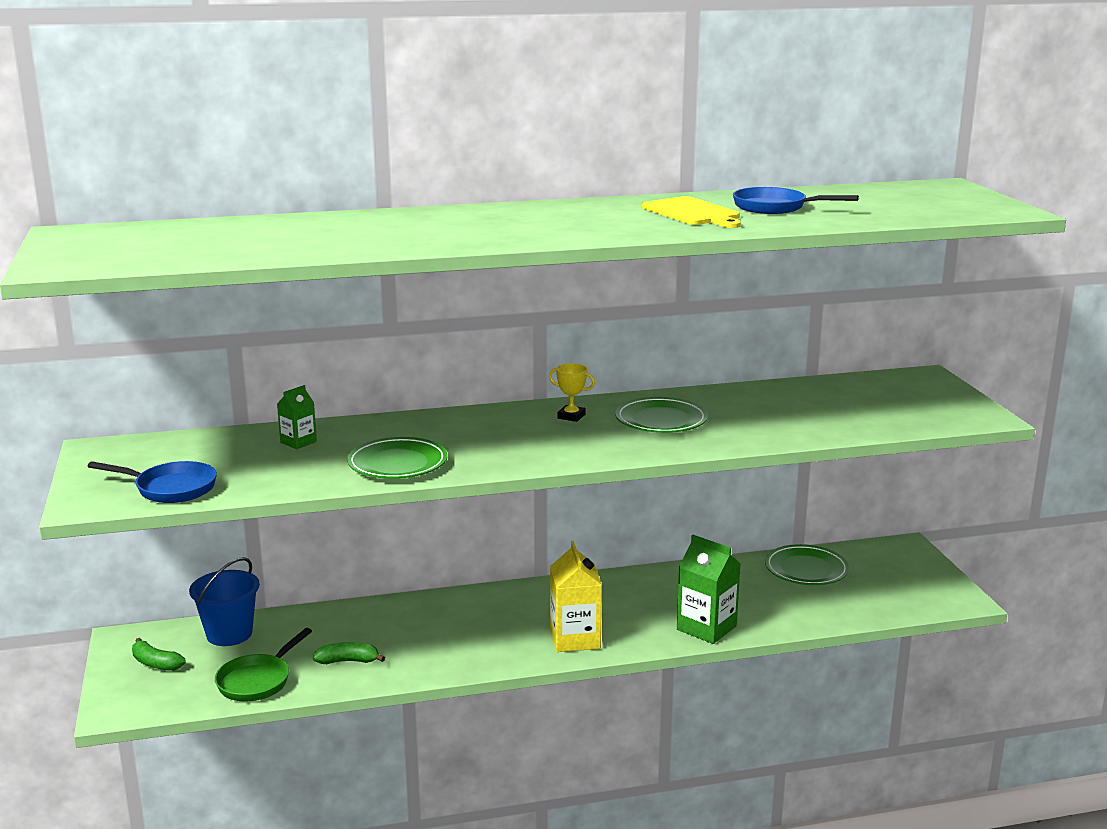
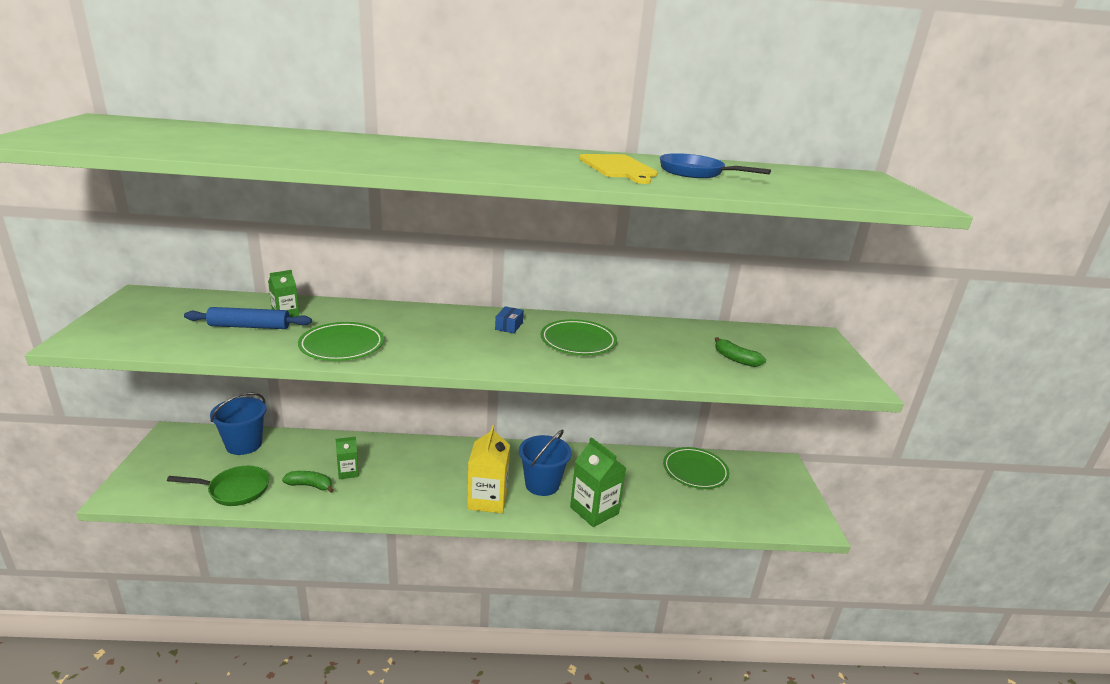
camera: 10 degrees right, 5 degrees up
blue pan [88,461,217,503] -> none
green banana [132,638,186,671] -> green banana moved to [715,337,766,367]
green pan [215,628,312,702] -> green pan turned 135 degrees counterclockwise [167,466,269,506]
yellow trophy [549,363,595,422] -> blue box [495,306,524,333]
none -> blue rolling pin [184,307,312,329]
none -> green carton [336,437,359,479]
none -> blue bucket [519,429,572,496]

